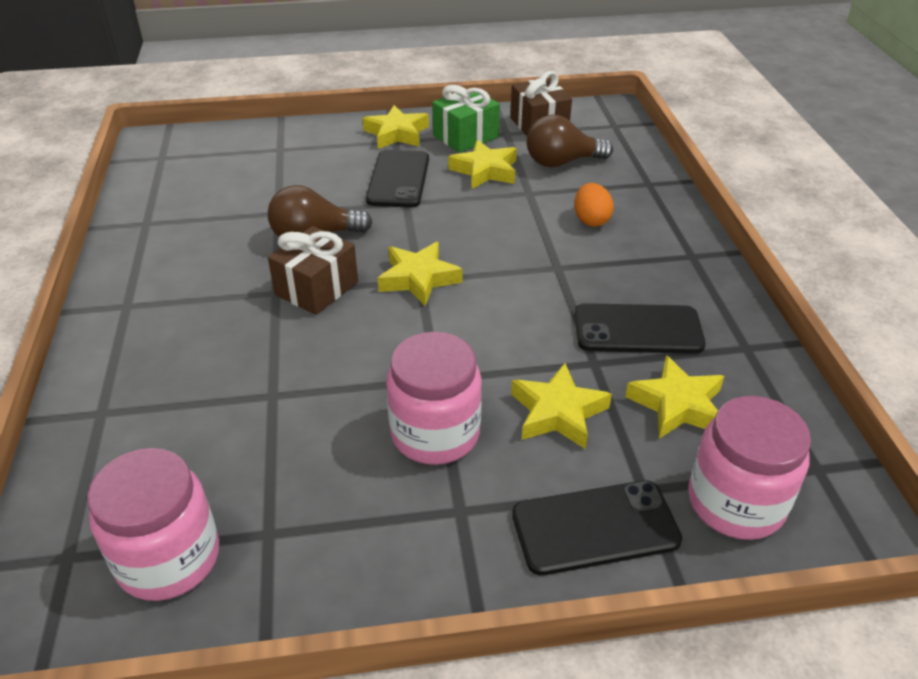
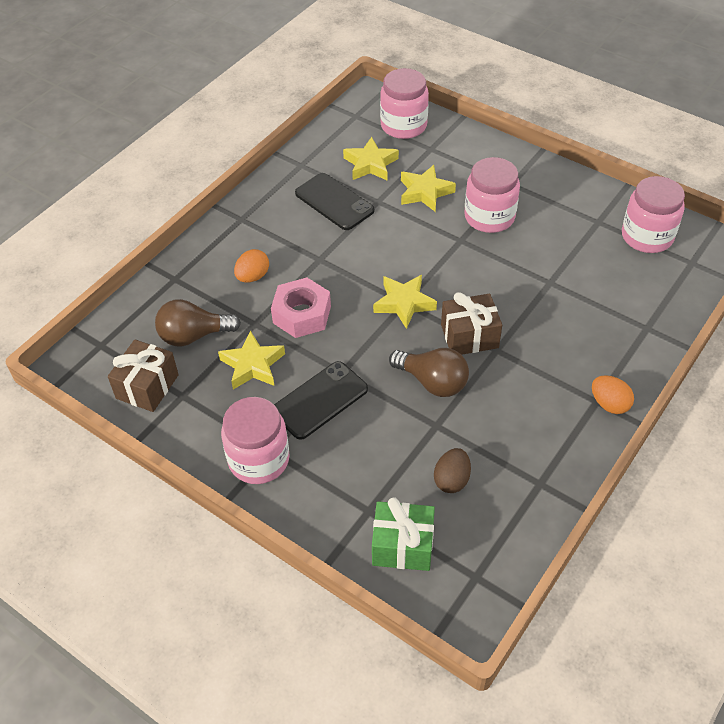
camera: 135 degrees left, 10 degrees up
yellow star [362,105,429,149] -> pink jar [221,397,290,484]
green gift [432,85,500,153] -> green gift moved to [372,497,435,571]
black phone [512,480,682,576] -> none
brown light bulb [527,115,613,167] -> brown light bulb turned 135 degrees clockwise [155,299,241,347]
none -> pink nut [271,277,331,338]
none -> brown egg [434,448,471,493]
none -> orange egg [592,375,634,414]

